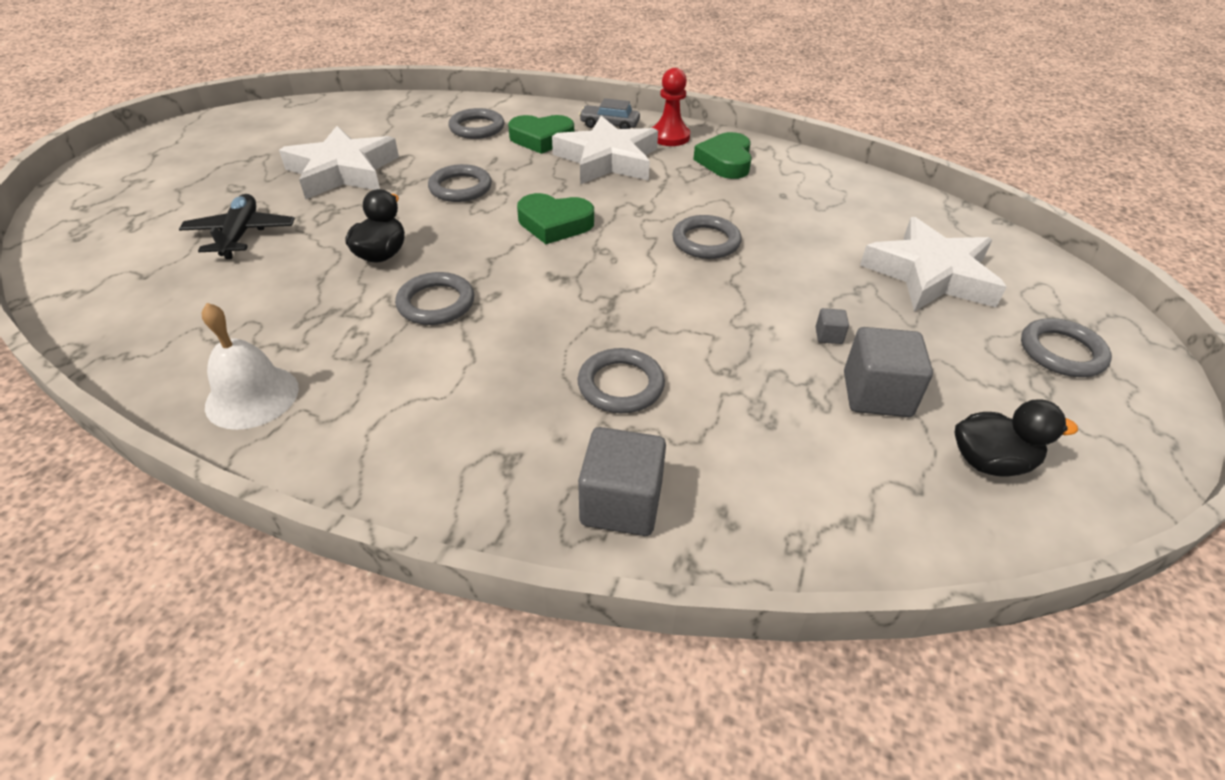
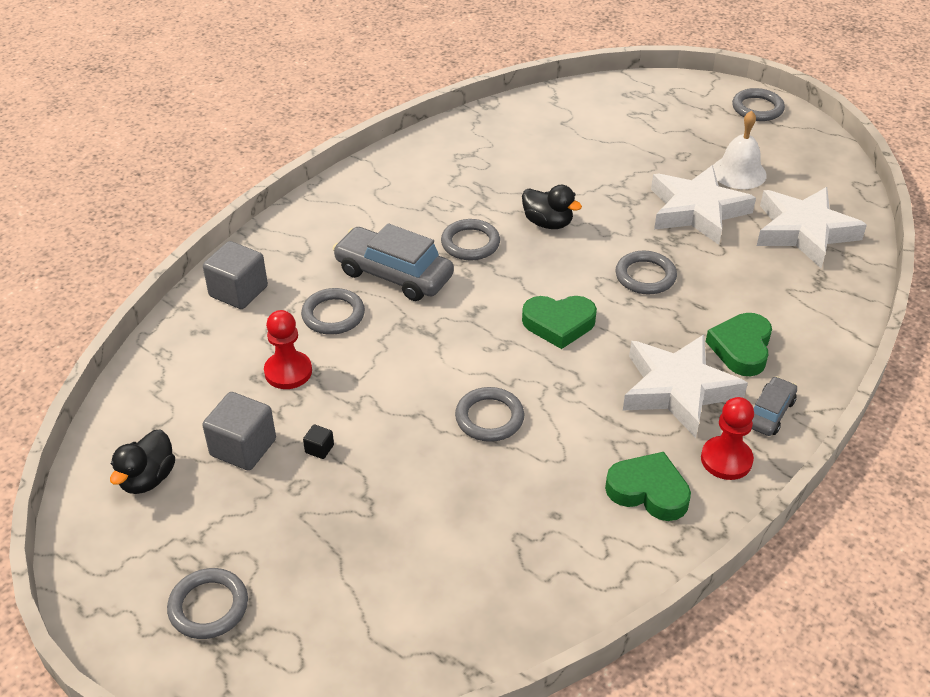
camera: 110 degrees right, 0 degrees up
black plane [179,194,295,259] -> none
white bell [202,303,299,430] -> white bell moved to [713,111,767,189]
grey ring [448,108,505,139] -> grey ring moved to [732,88,785,121]
green heart [517,193,594,244] -> green heart turned 120 degrees counterclockwise [522,296,597,349]
grey cube [816,308,849,344] -> black cube [303,424,334,459]
white star [860,217,1007,312] -> white star moved to [757,187,867,268]
none -> red pawn [264,310,312,389]
none -> grey car [332,223,454,301]

